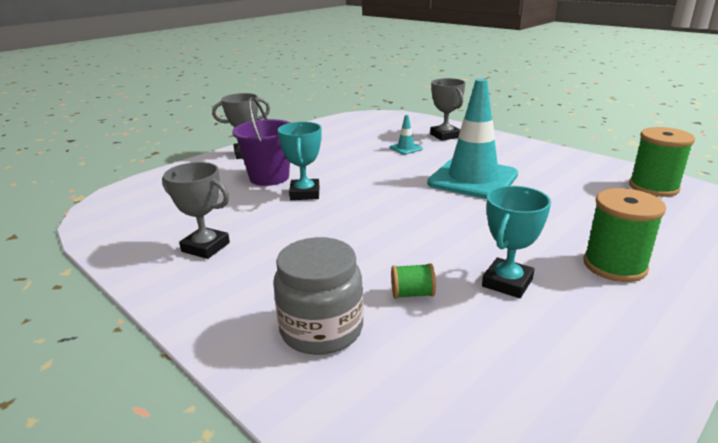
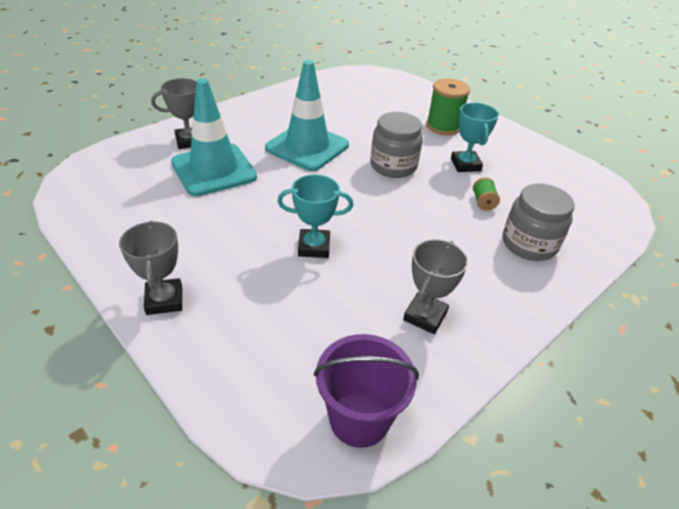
camera: 90 degrees left, 15 degrees up
purple bucket [232,97,291,186] -> purple bucket moved to [314,334,419,448]
turquoise traffic cone [390,115,423,155] -> turquoise traffic cone [171,79,257,196], size x2.49
turquoise trophy [482,186,551,298] -> turquoise trophy turned 45 degrees clockwise [451,102,499,172]
green spool [629,127,695,197] -> none
none -> grey jar [370,112,423,178]

